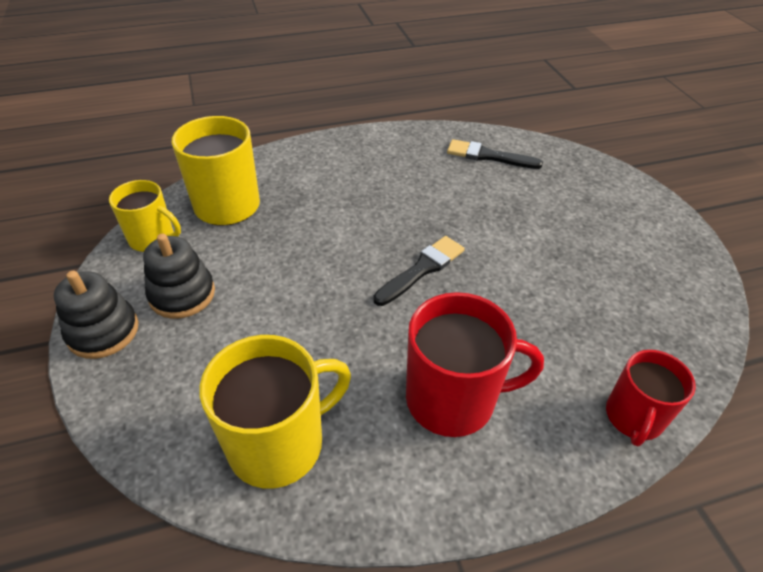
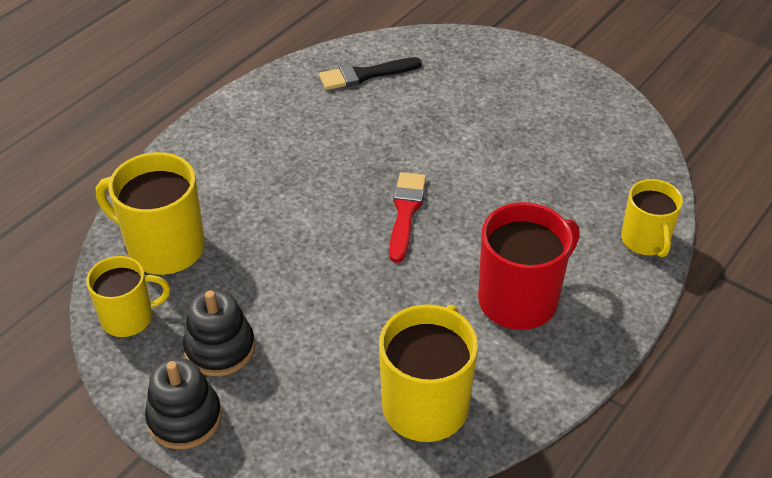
camera: 35 degrees left, 0 degrees up
black brush [373,236,465,306] -> red brush [389,172,426,263]
red mug [606,350,696,446] -> yellow mug [621,179,683,257]

